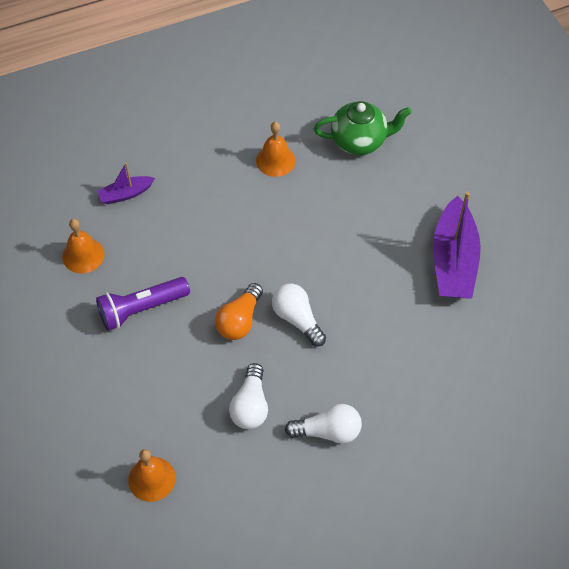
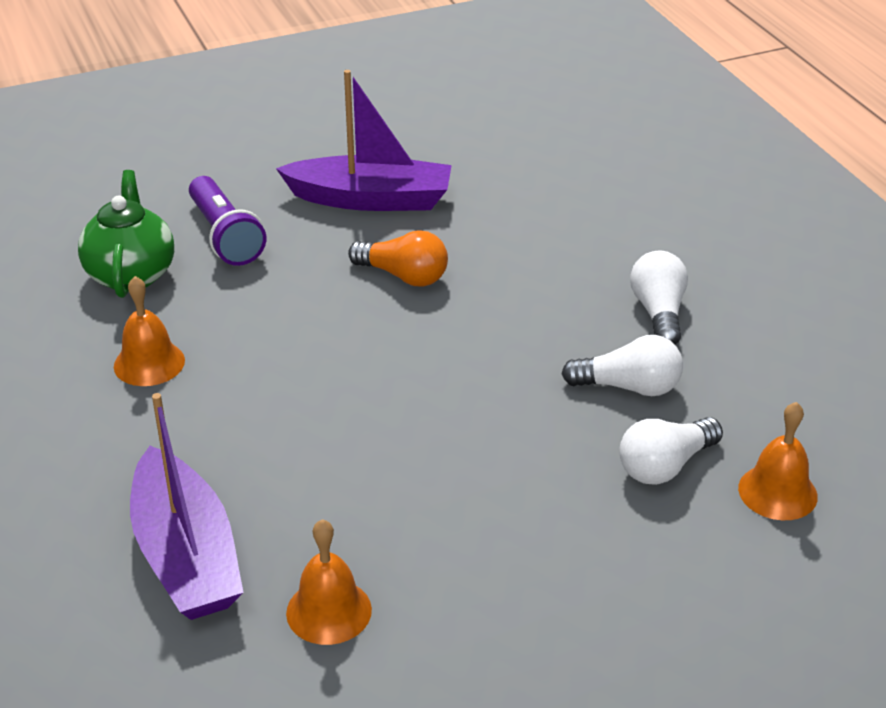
camera: 90 degrees left, 20 degrees down
purple flashlight [96,277,190,331] -> purple flashlight moved to [189,176,266,266]
purple boat [97,162,155,204] -> purple boat [130,393,244,620], size x1.98
orange light bulb [215,283,263,340] -> orange light bulb moved to [348,230,448,286]
white light bulb [272,284,326,347] -> white light bulb moved to [619,417,723,485]

